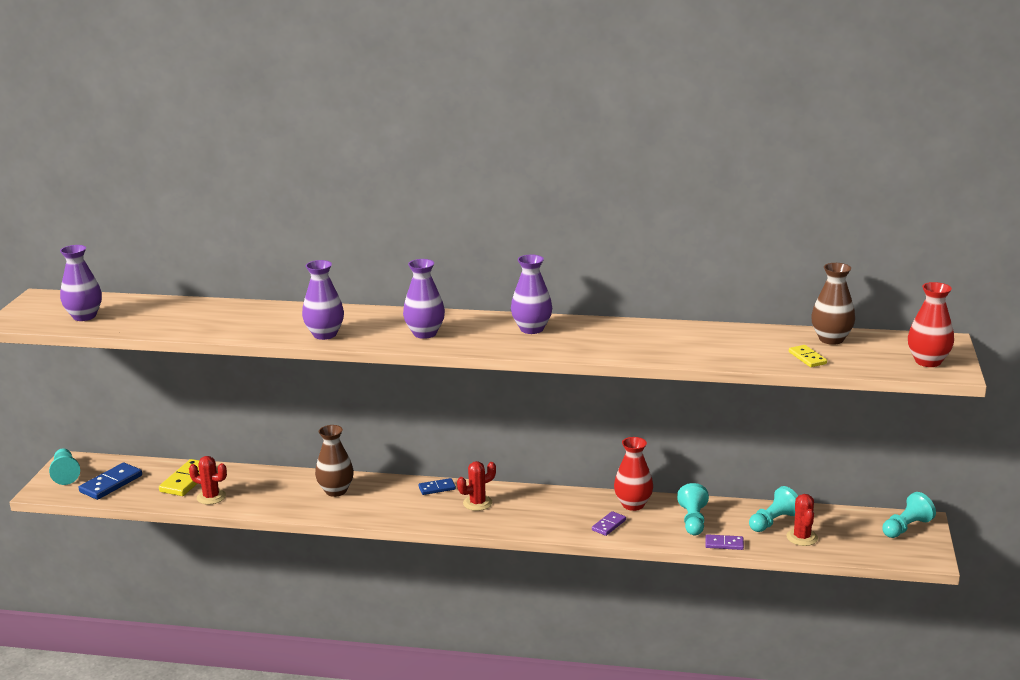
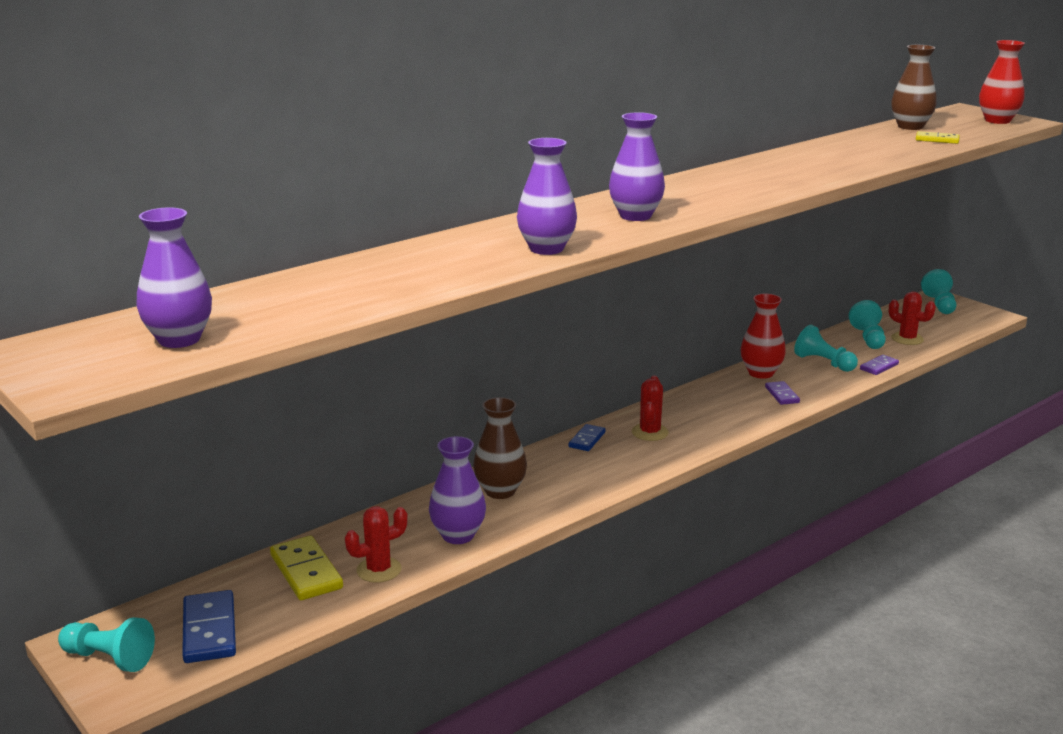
camera: 50 degrees left, 0 degrees up
purple vase [511,254,552,334] -> purple vase moved to [429,436,486,544]

